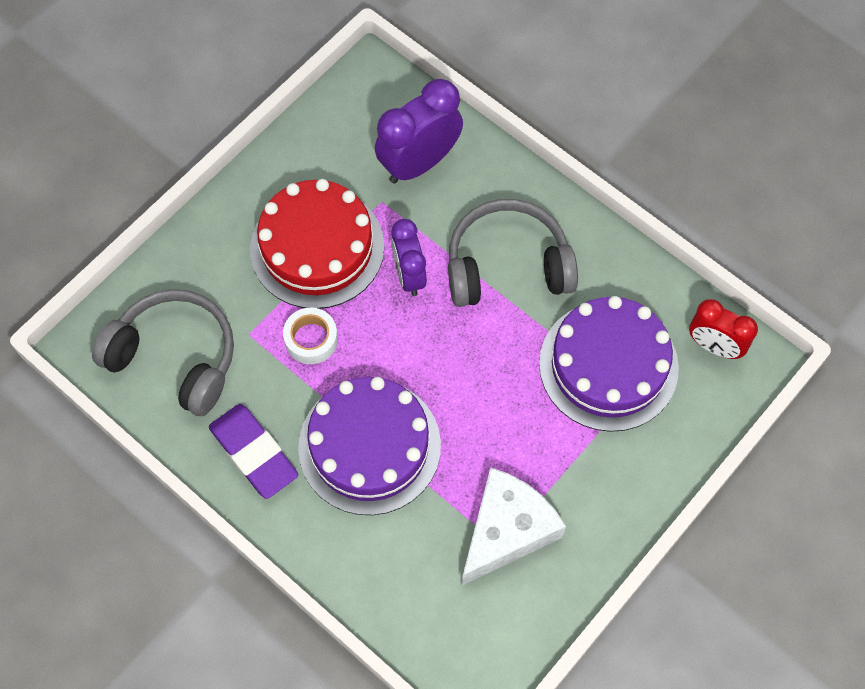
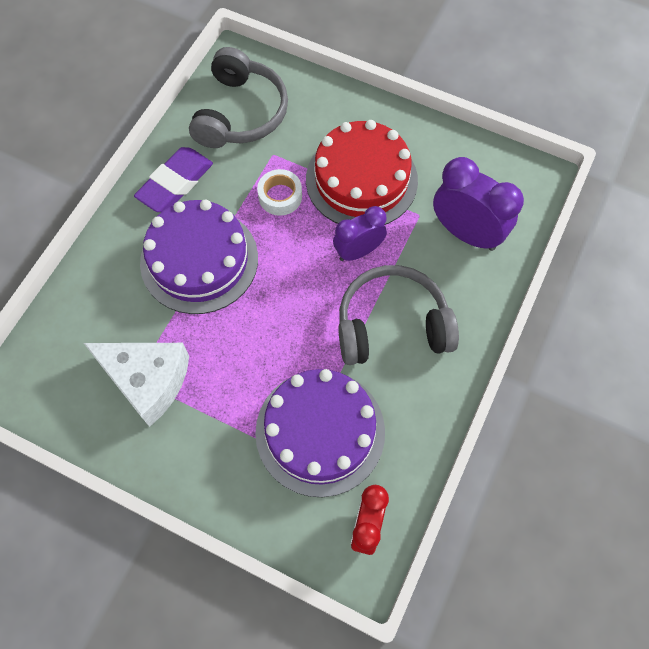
camera: 75 degrees right, 0 degrees up
grey headphones [448,199,578,307] -> grey headphones turned 75 degrees counterclockwise [338,265,459,365]

